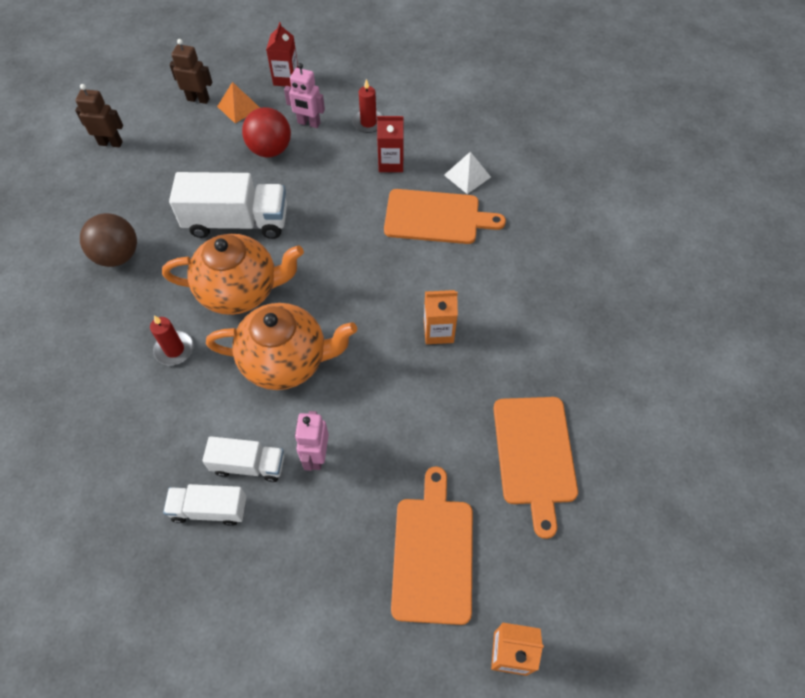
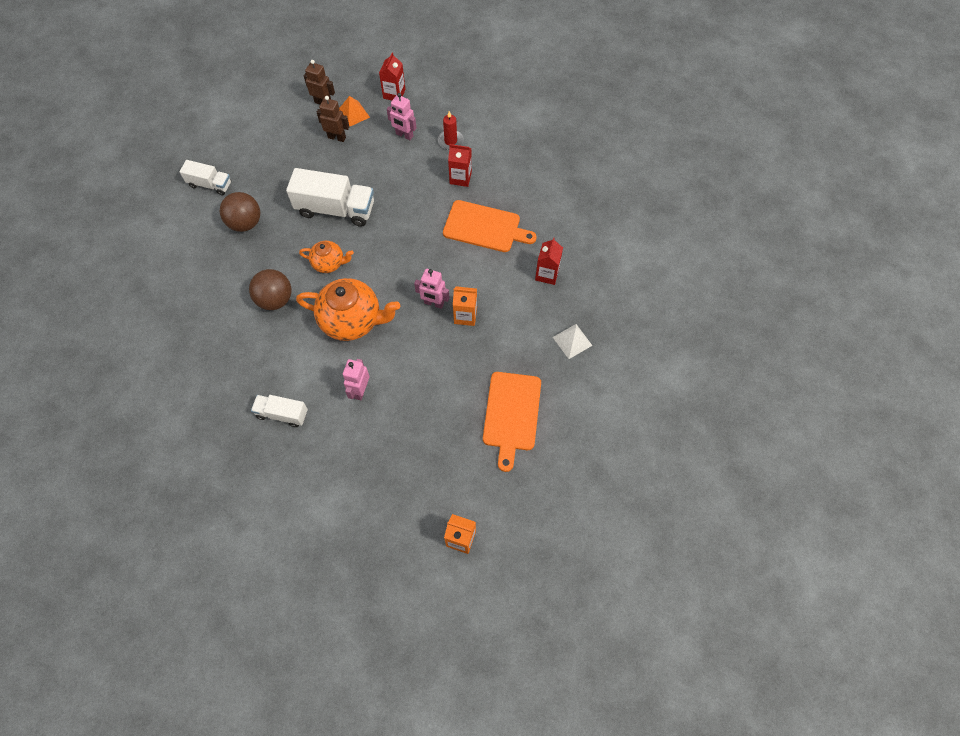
camera: 10 degrees right, 5 degrees up
brown robot [75,84,123,147] -> brown robot moved to [317,96,349,142]
red candle [150,315,194,365] -> brown ball [249,269,291,310]
orange teapot [162,234,304,315] -> orange teapot [299,241,354,273], size x0.55
white truck [202,436,284,482] -> white truck moved to [179,160,231,196]
red ball [242,107,291,157] -> none
orange cutting board [391,467,473,625] -> none
white pyramid [444,152,491,194] -> white pyramid moved to [553,324,593,359]
none -> pink robot [414,269,449,309]
none -> red carton [535,238,563,285]

